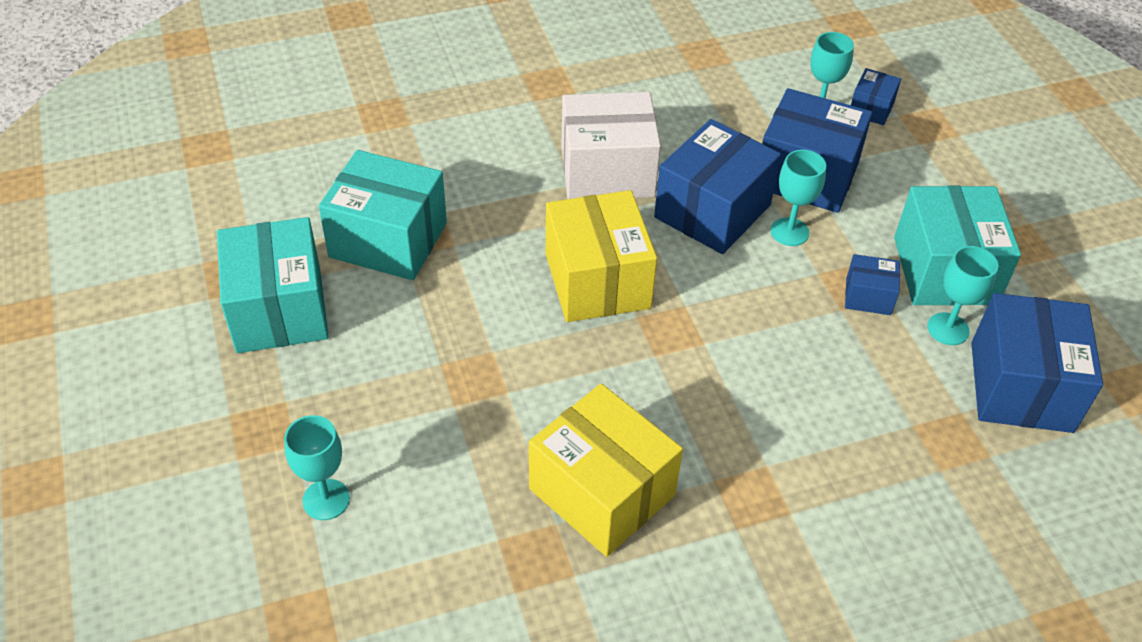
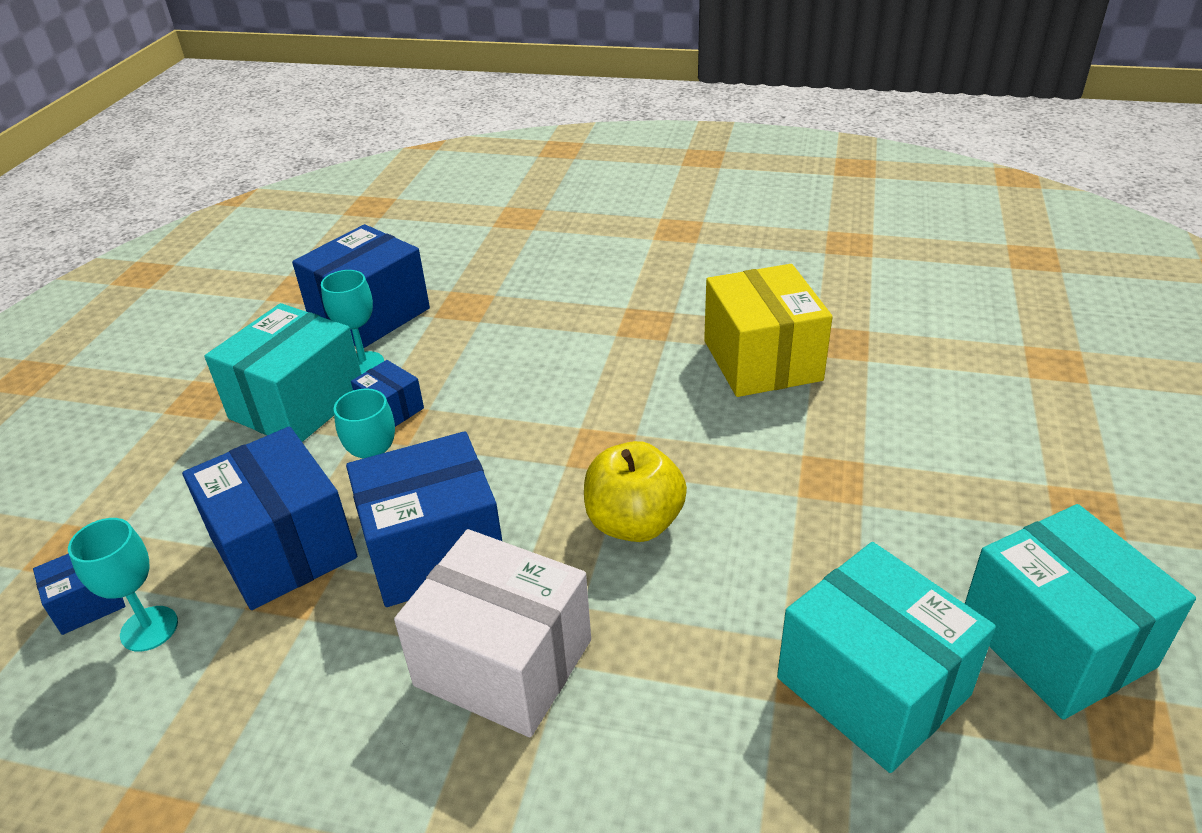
camera: 145 degrees left, 10 degrees down
turquoise box [217,217,329,353] -> turquoise box turned 45 degrees counterclockwise [965,504,1196,720]
turquoise goblet [284,415,350,520] -> none
yellow box [546,190,657,322] -> yellow apple [584,441,687,542]

